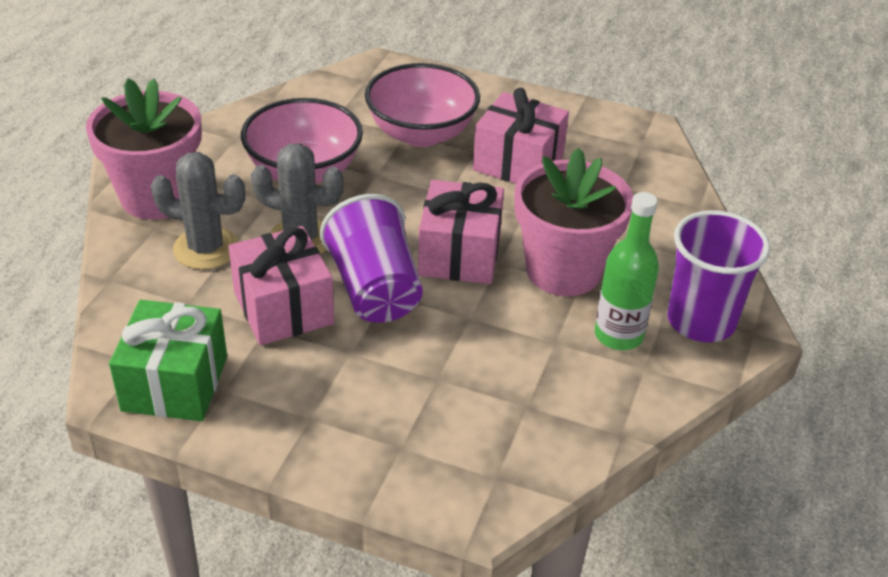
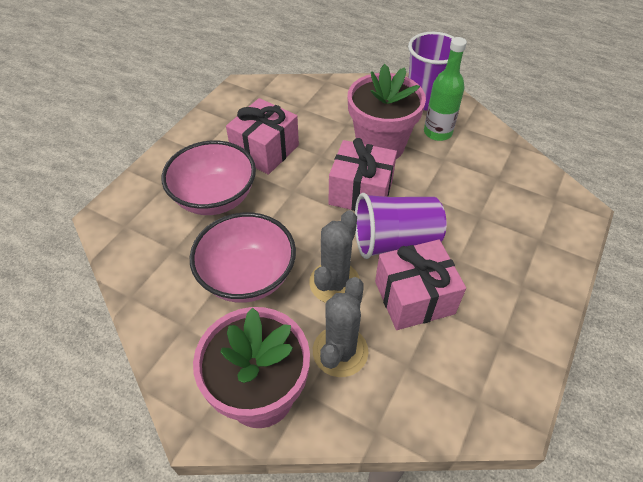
camera: 80 degrees left, 10 degrees up
green gift [109,300,227,421] -> none

